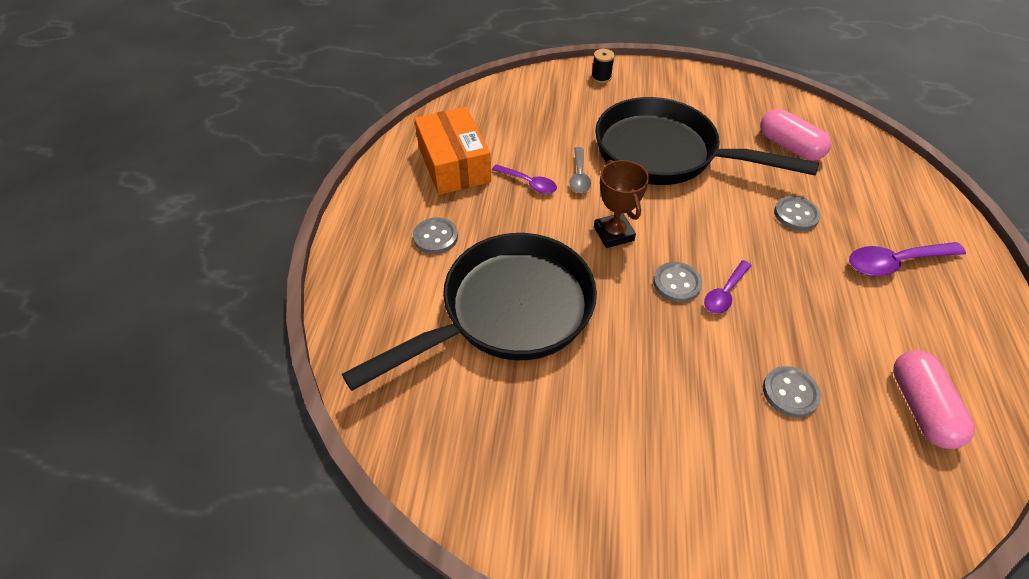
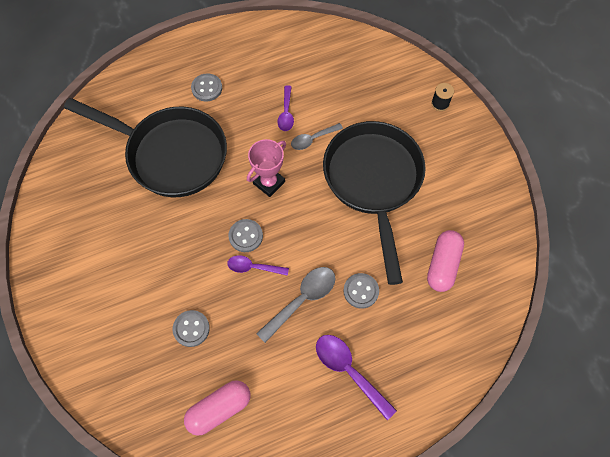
camera: 60 degrees right, 15 degrees up
orange box [414,107,491,195] -> none
brown trophy [594,160,649,248] -> pink trophy [247,139,286,197]
none -> grey spoon [256,267,336,343]

